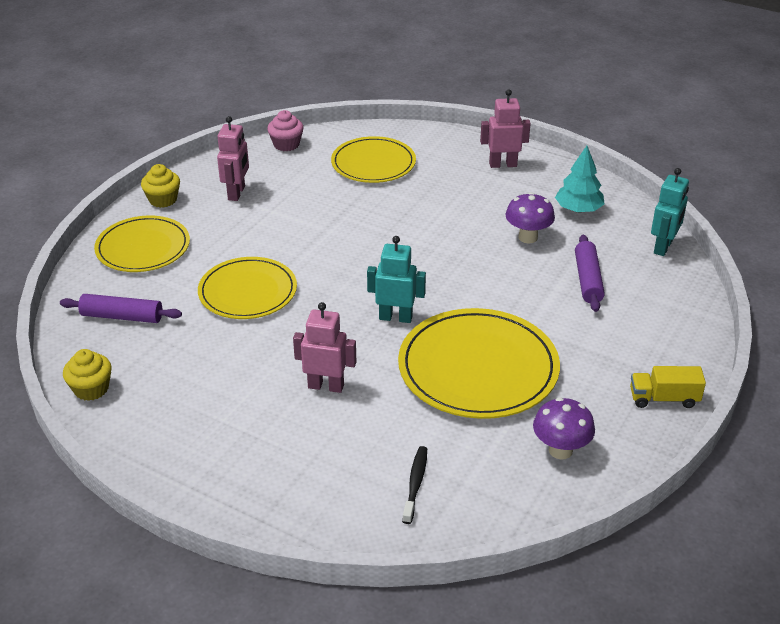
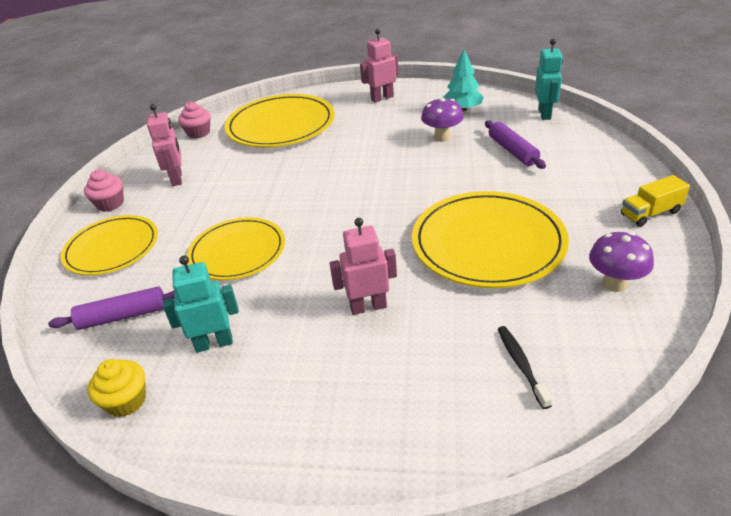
camera: 20 degrees left, 0 degrees up
yellow cupcake [141,164,180,208] -> pink cupcake [84,169,124,212]
yellow plate [331,136,416,183] -> yellow plate [225,94,335,147], size x1.50
turquoise robot [367,236,426,323] -> turquoise robot moved to [163,256,239,353]

